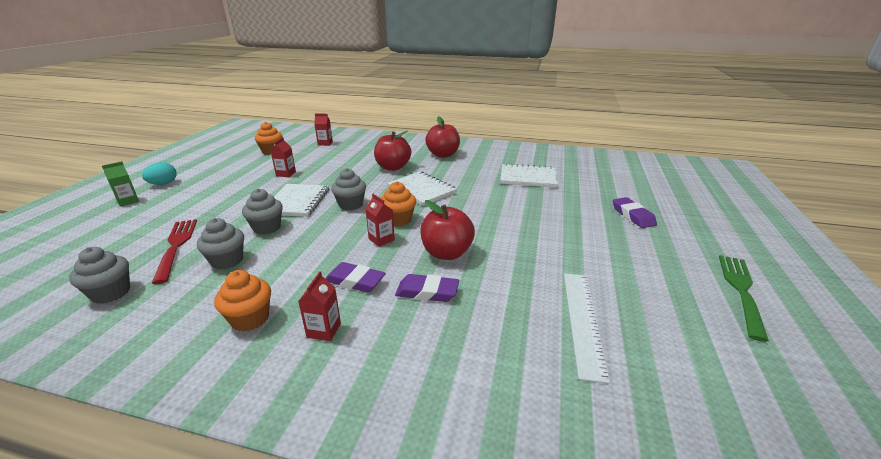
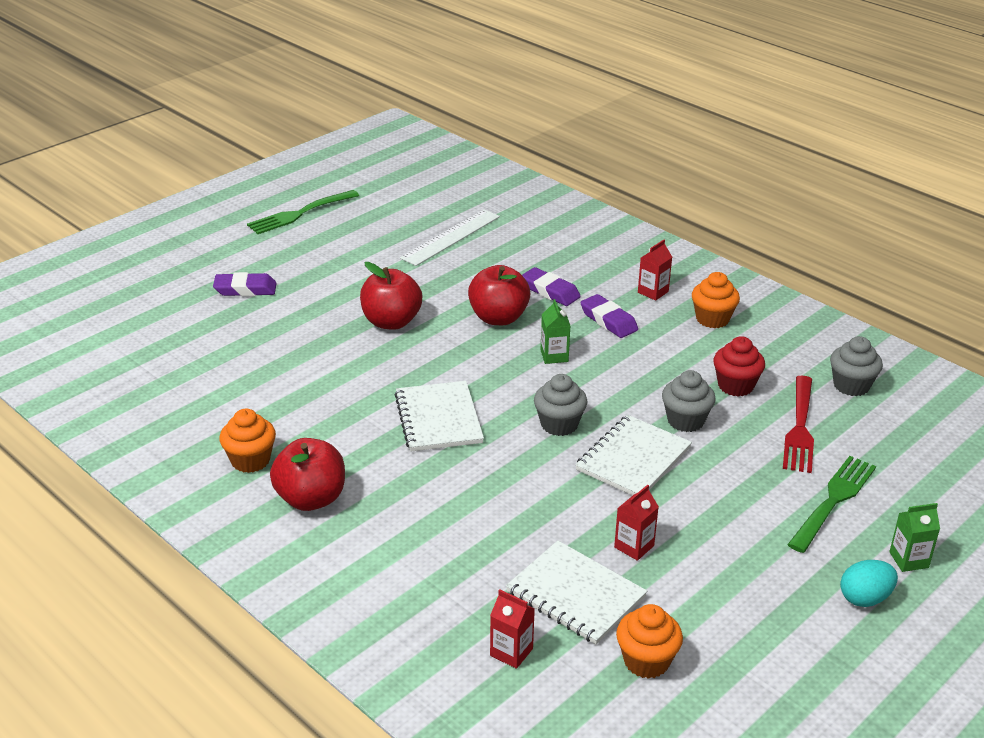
camera: 150 degrees left, 5 degrees up
grey cupcake [197,218,244,270] -> red cupcake [713,336,765,397]
red carton [365,194,395,247] -> green carton [540,299,570,364]
red apple [374,131,411,171] -> red apple moved to [360,262,422,330]
orange cupcake [381,181,416,226] -> orange cupcake moved to [219,408,276,473]
white notebook [500,163,558,188] -> white notebook moved to [506,541,647,644]
purple eraser [613,197,657,228] -> purple eraser turned 75 degrees clockwise [213,272,277,296]
none -> green fork [787,456,876,553]

